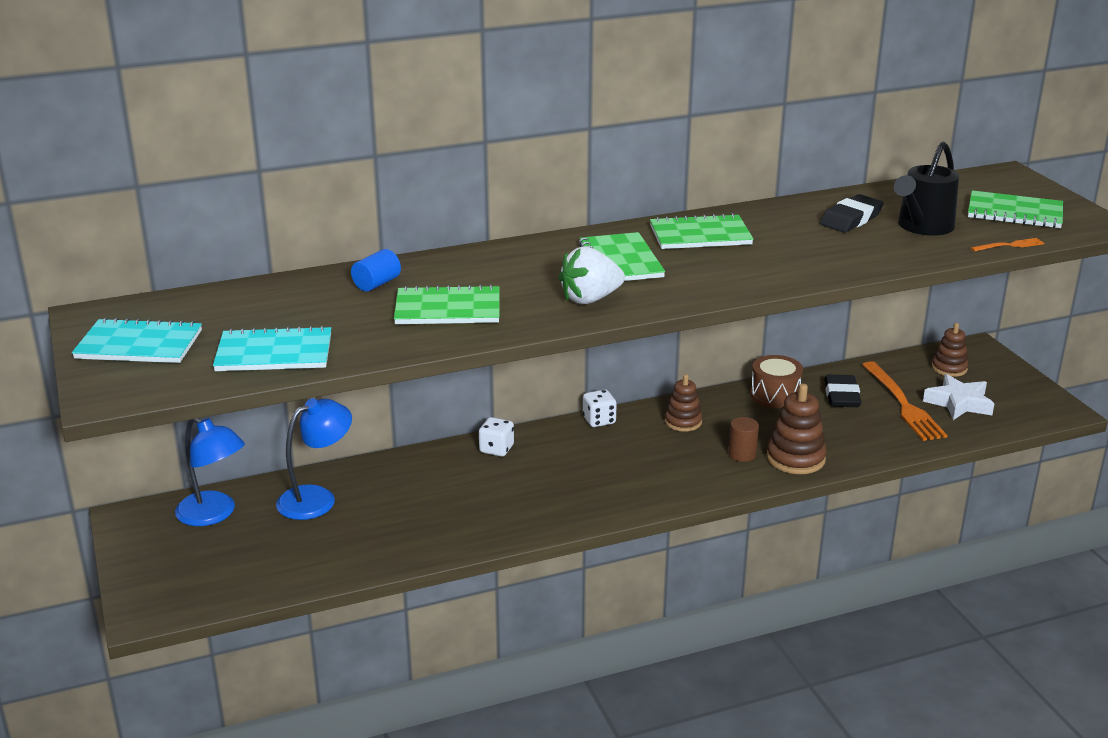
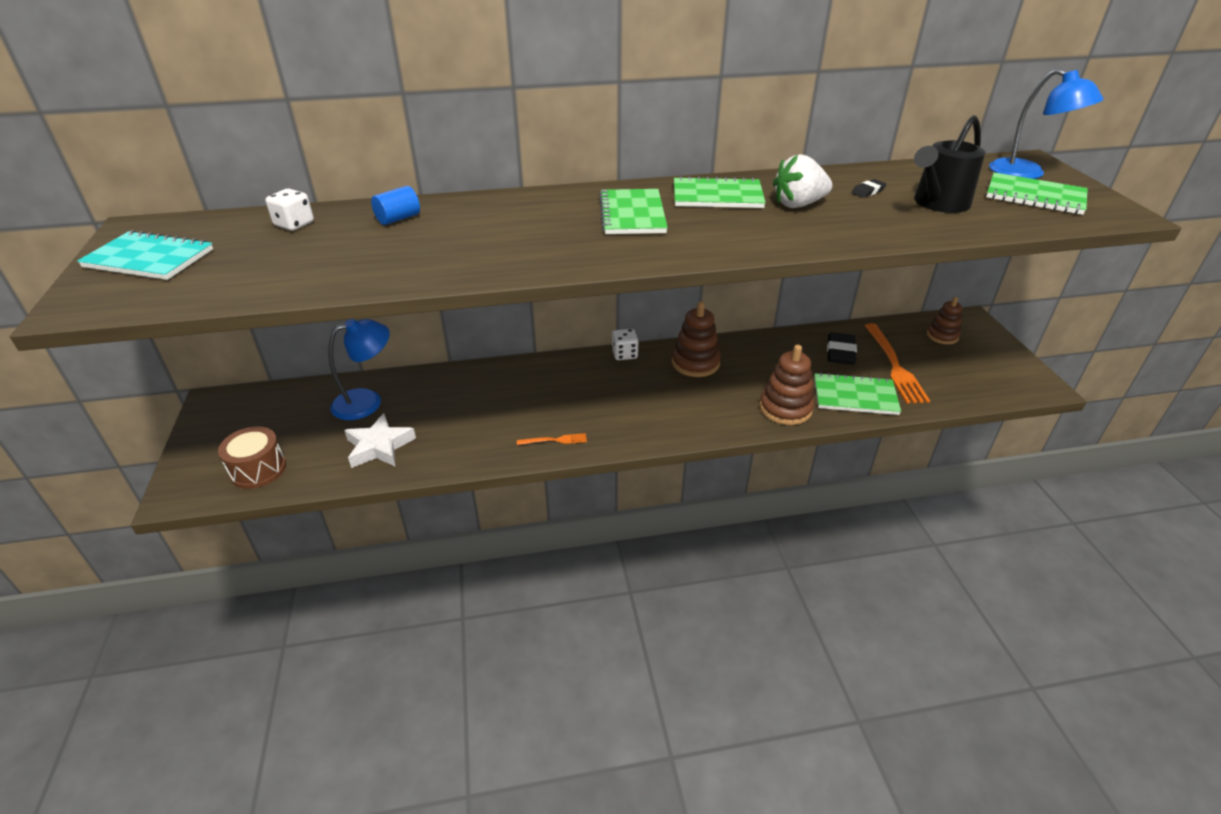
camera: 10 degrees right, 10 degrees up
blue lamp [175,418,245,526] -> blue lamp moved to [989,69,1104,179]
turquoise notebook [213,325,331,371] -> none
green notebook [394,284,500,324] -> green notebook moved to [814,373,901,415]
white dice [479,417,514,457] -> white dice moved to [265,189,314,231]
white strawberry [559,246,625,304] -> white strawberry moved to [773,154,832,208]
brown stacking toy [665,374,702,432] -> brown stacking toy [672,301,721,377], size x1.50
brown cylinder [728,417,759,462] -> none
brown drum [750,355,803,408] -> brown drum moved to [218,426,286,489]
black eraser [820,194,884,233] -> black eraser [851,179,886,198], size x0.53
white star [923,374,994,420] -> white star moved to [344,413,416,468]
orange fork [971,238,1044,252] -> orange fork moved to [517,433,587,445]

